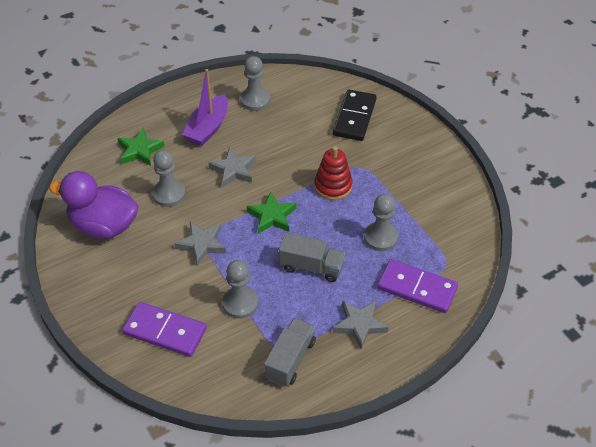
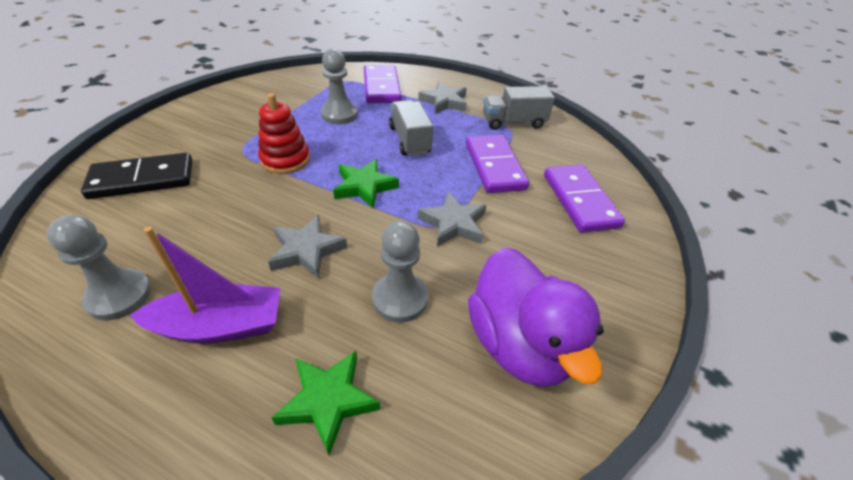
camera: 125 degrees left, 5 degrees down
grey pawn [222,260,258,319] -> purple domino [466,135,529,193]

